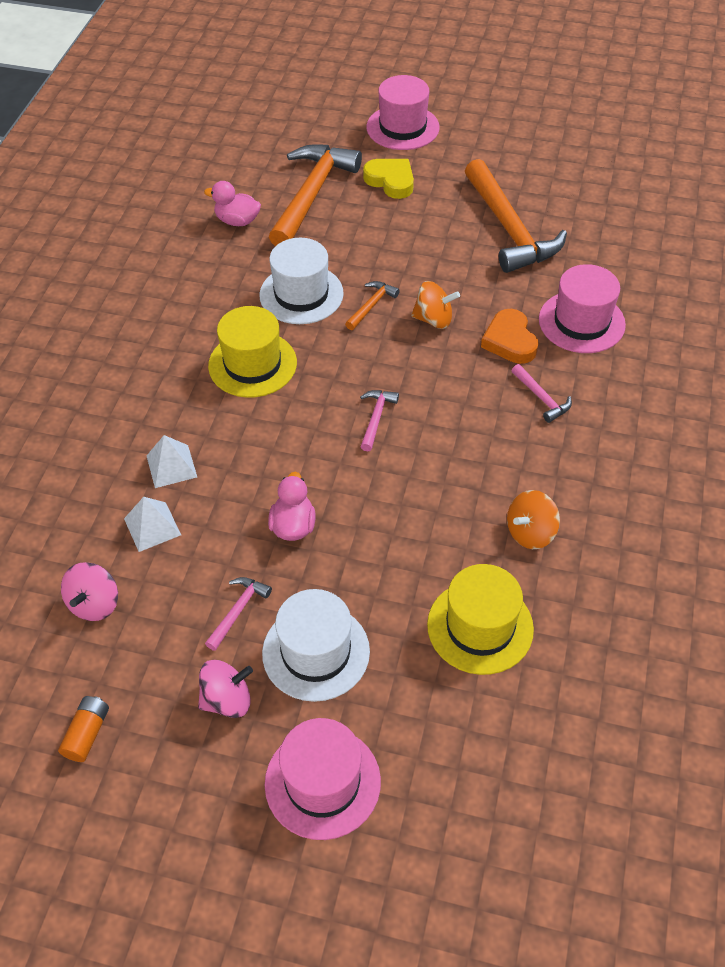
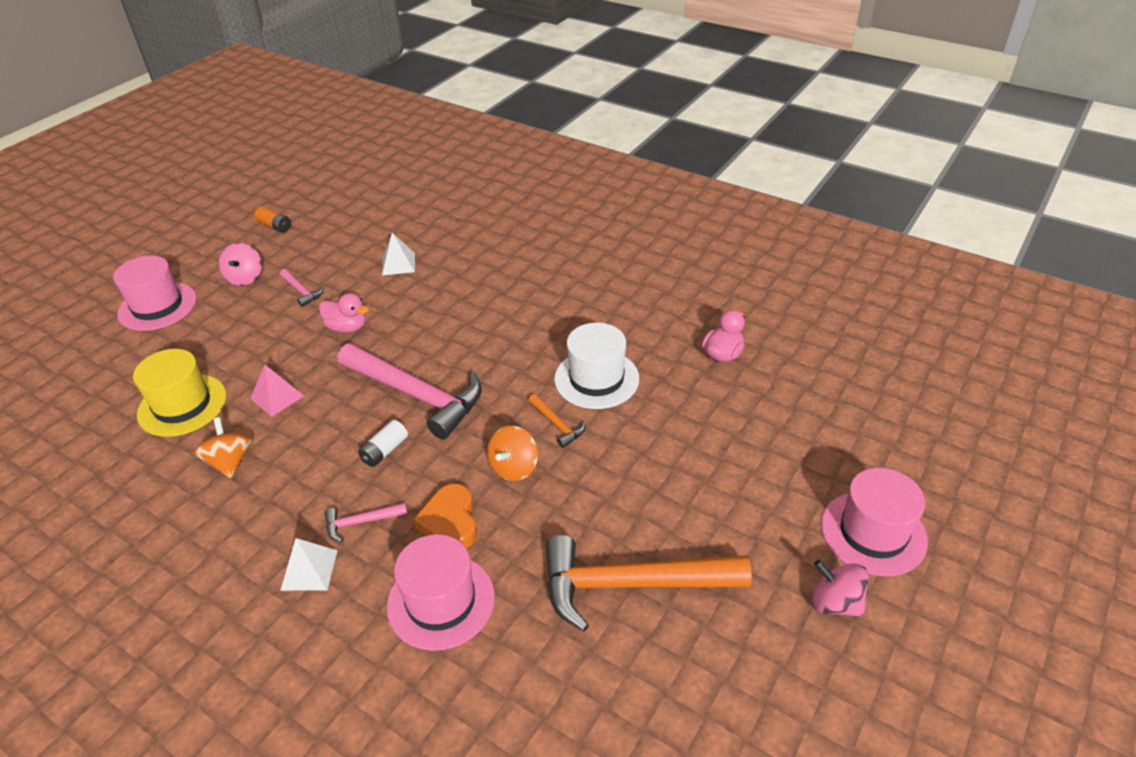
camera: 110 degrees right, 10 degrees down
pink spinning top [61,562,118,621] -> pink spinning top moved to [812,559,869,617]
white pyramid [147,435,197,488] -> white pyramid moved to [280,538,338,591]
yellow hat [208,306,297,398] -> none
white hat [262,589,370,702] -> none
orange hammer [269,144,362,246] -> none
pink hammer [360,390,399,451] -> pink hammer [338,344,482,439], size x2.32
yellow heart [363,159,414,199] -> none
orange heart [481,309,538,364] -> orange heart turned 105 degrees counterclockwise [413,484,477,549]
none -> pink pyramid [250,365,304,417]
none -> white battery [358,420,408,467]

